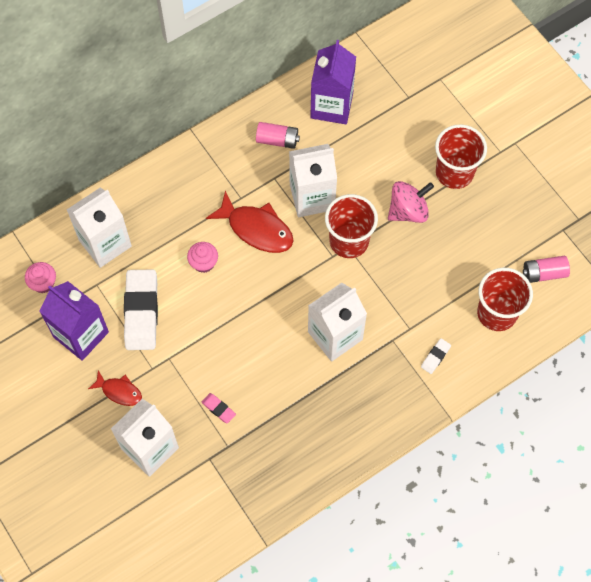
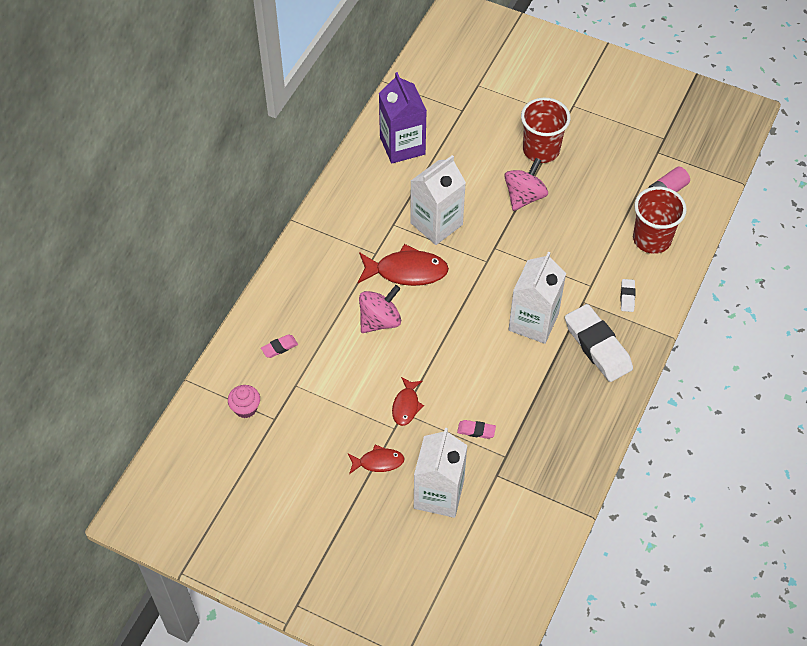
camera: 30 degrees left, 10 degrees down
purple carton [39,281,109,361] -> none
white carton [67,188,132,268] -> pink eraser [261,334,298,358]
white eraser [124,270,158,350] -> white eraser moved to [565,304,633,382]
pink cupcake [187,242,218,273] -> pink spinning top [359,285,401,333]
pink battery [256,122,300,149] -> none
red cup [325,194,378,258] -> none
none -> red fish [392,377,424,426]

